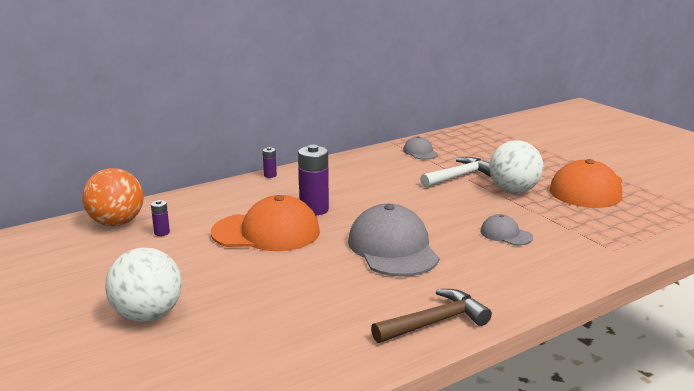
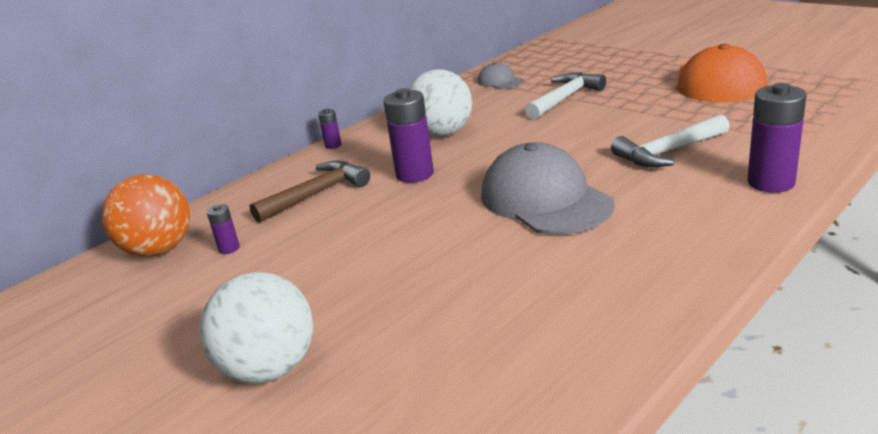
camera: 10 degrees left, 5 degrees up
orange cap [211,195,320,251] -> none
brown hammer [371,289,492,343] -> brown hammer moved to [250,160,370,223]
grey cap [481,214,533,245] -> white hammer [611,114,730,167]
white ball [489,140,543,193] -> white ball moved to [409,69,472,137]
none -> purple battery [747,83,807,193]

